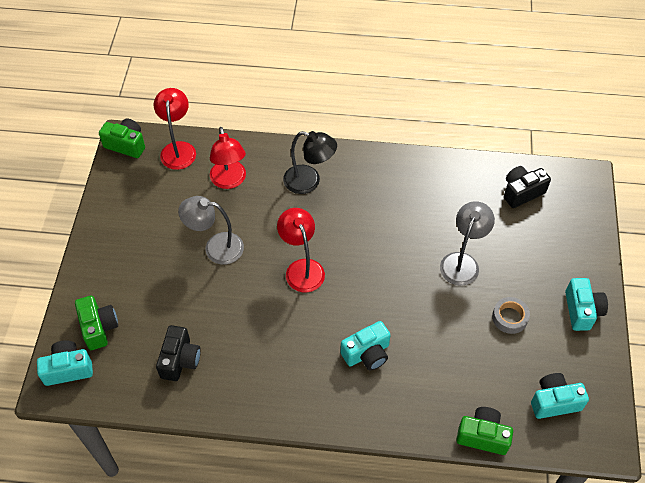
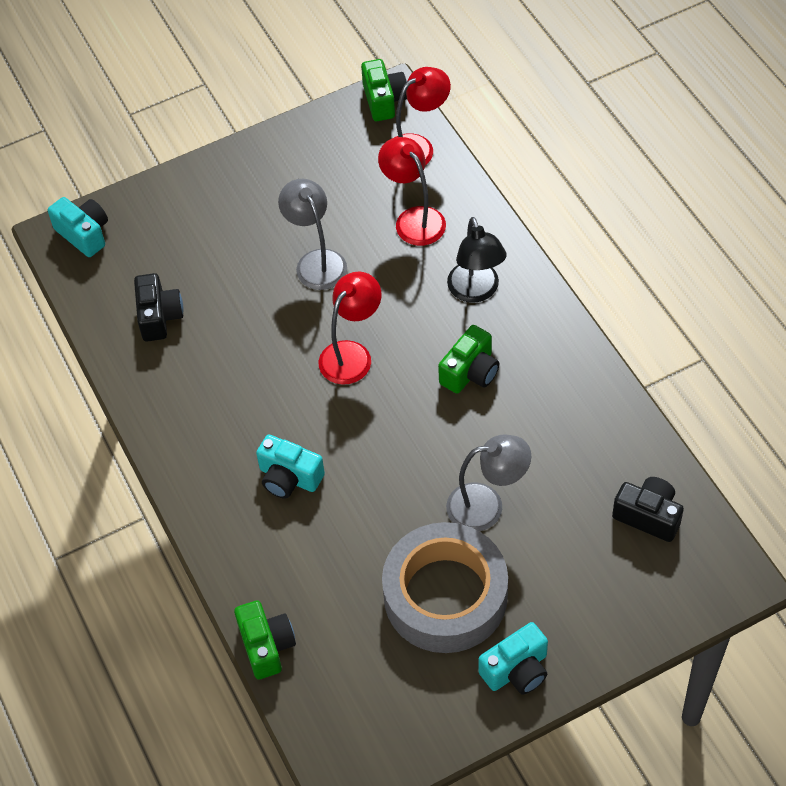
camera: 60 degrees right, 0 degrees up
green camera [75,296,118,350] -> green camera moved to [438,325,499,394]
black camera [156,325,201,381] -> black camera turned 75 degrees counterclockwise [134,273,183,342]
red lamp [210,127,246,189] -> red lamp turned 105 degrees clockwise [378,137,446,246]
grey tape [492,297,530,334] -> grey tape [382,522,508,653], size x2.45
turquoise camera [531,373,589,419] -> none

